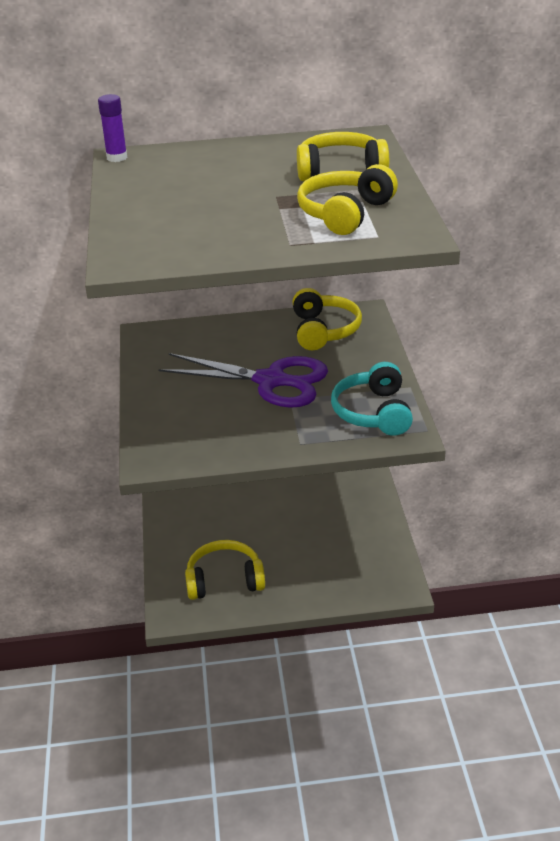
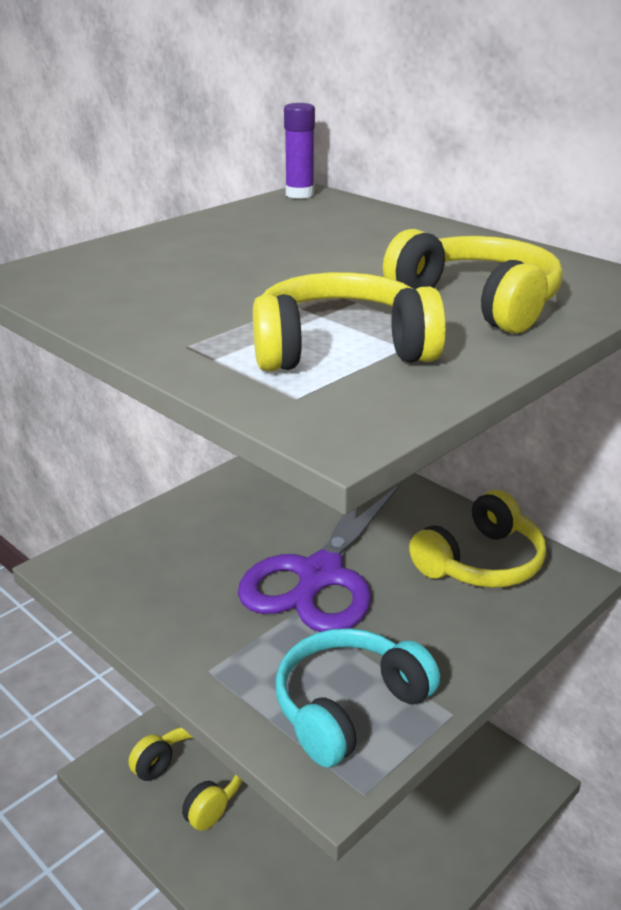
camera: 50 degrees right, 5 degrees down
purple scissors [158,353,328,408] -> purple scissors turned 45 degrees clockwise [238,484,400,632]

